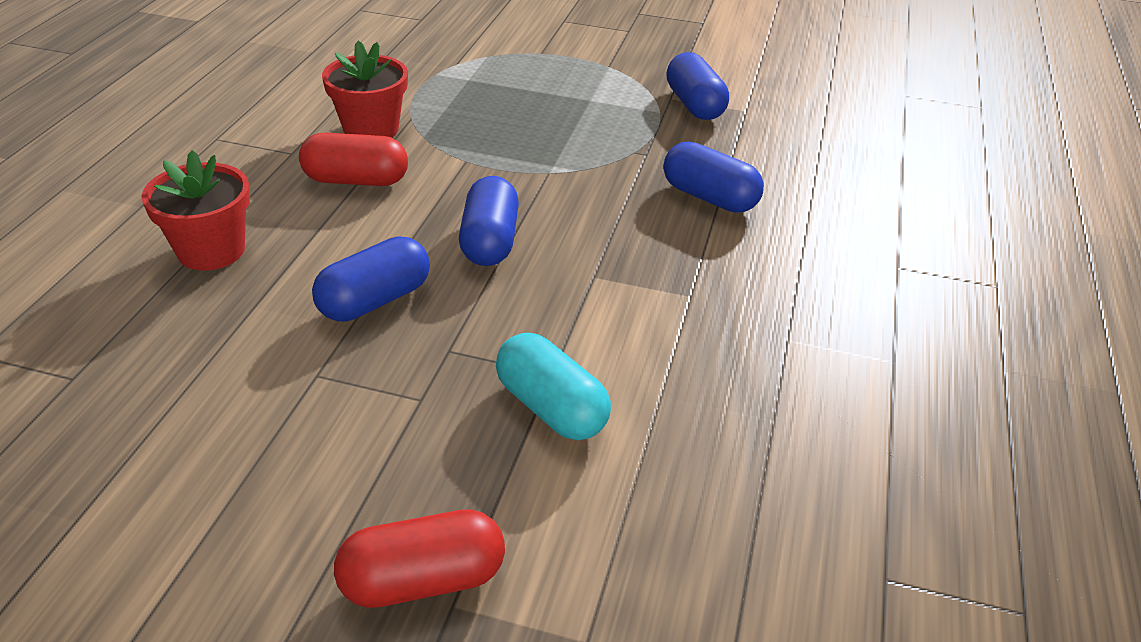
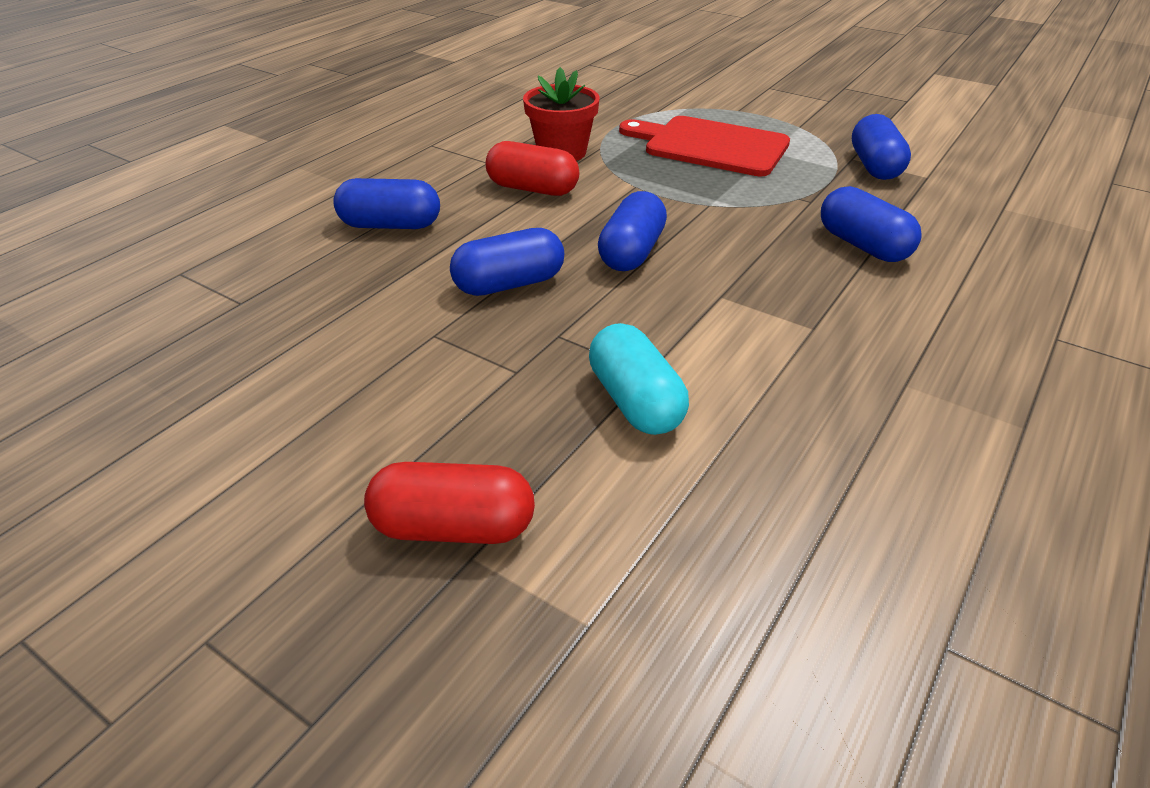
camera: 20 degrees right, 0 degrees up
red flower pot [142,150,250,271] -> blue capsule [333,178,440,229]
none -> red cutting board [619,116,790,176]

